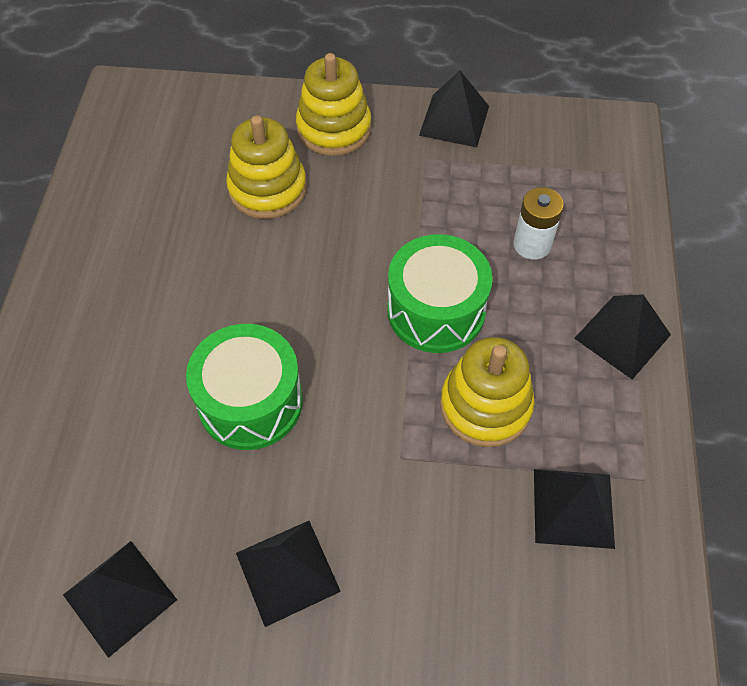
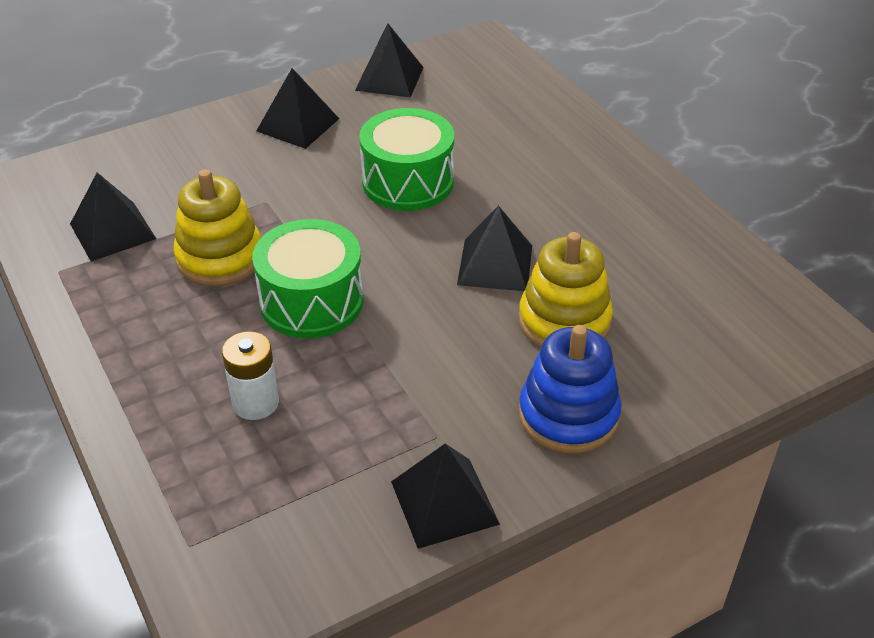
camera: 145 degrees right, 15 degrees down
yellow stacking toy [296,53,371,156] -> blue stacking toy [519,325,622,454]
black pyramid [574,294,671,379] -> black pyramid moved to [457,206,532,291]

